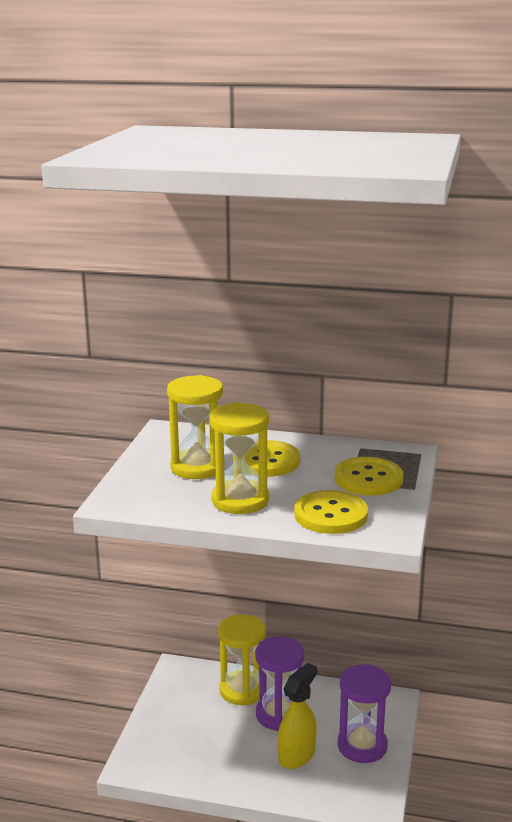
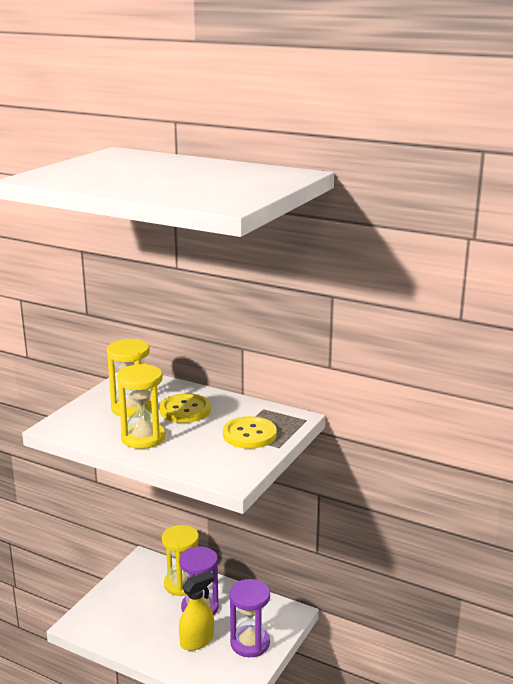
camera: 15 degrees right, 0 degrees up
yellow button [294,490,368,534] -> none

